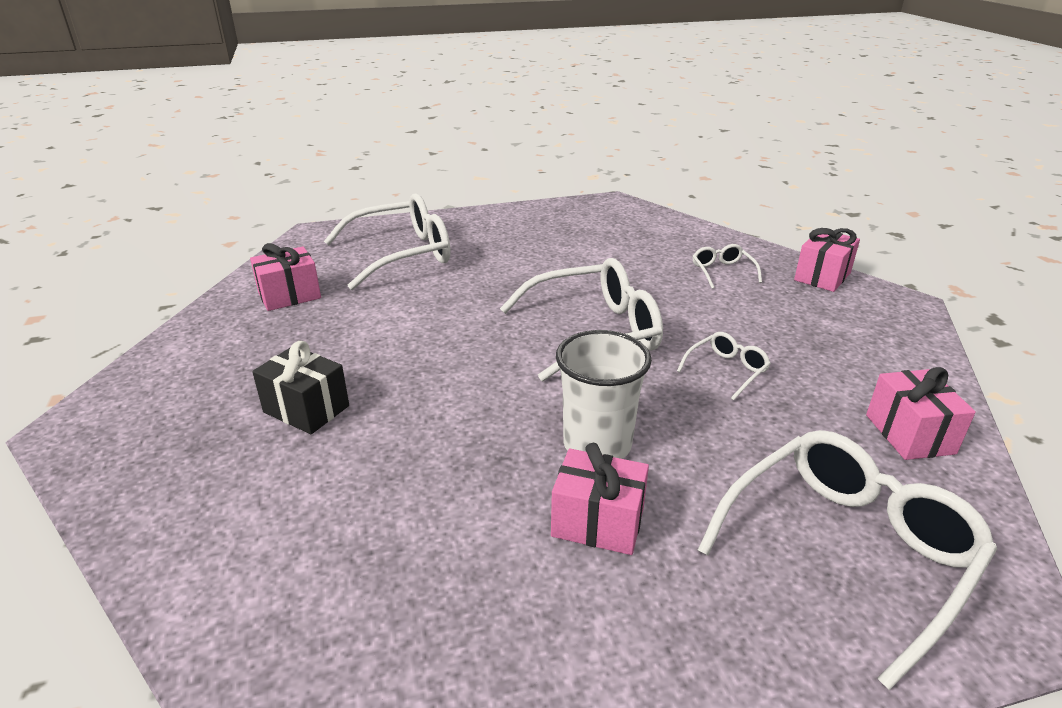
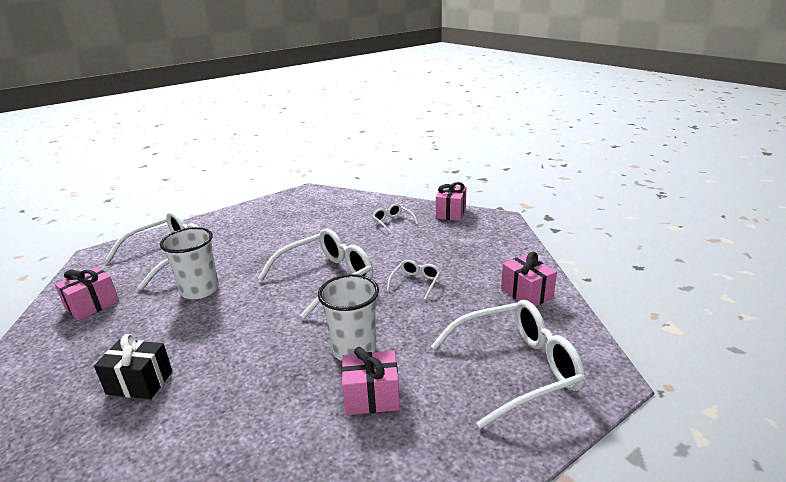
camera: 20 degrees left, 5 degrees down
white glasses [698,430,997,690] -> white glasses turned 45 degrees clockwise [431,300,585,429]
none -> white cup [160,227,219,299]

